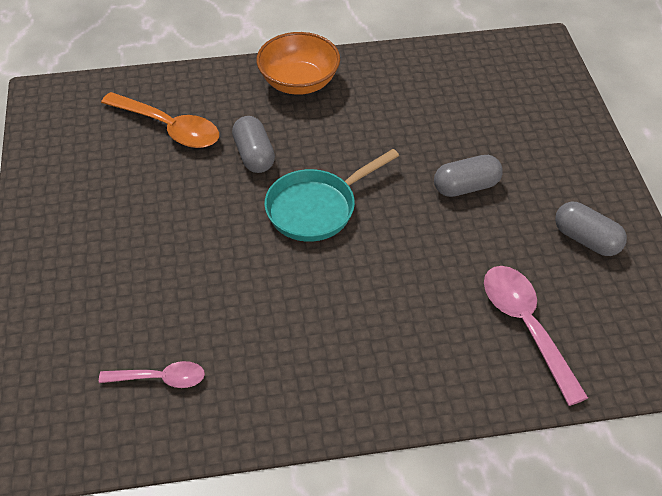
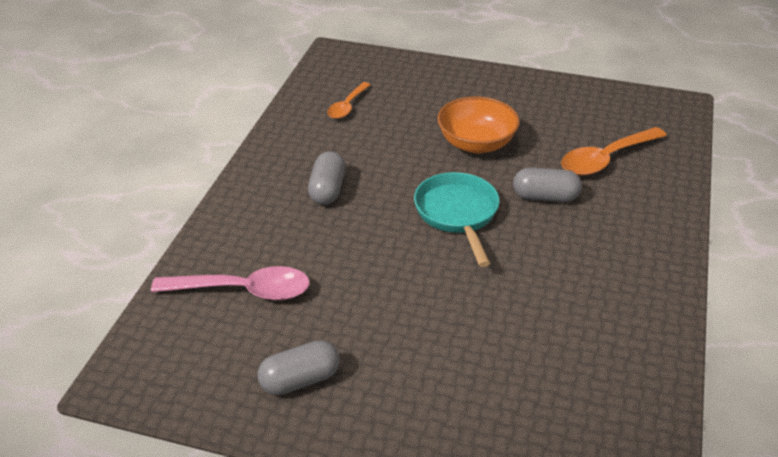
camera: 115 degrees right, 10 degrees down
pink spoon [99,361,205,388] -> orange spoon [327,82,371,119]
orange bowl [257,32,340,95] -> orange bowl moved to [437,96,520,153]
grey capsule [434,155,503,197] -> grey capsule moved to [308,151,345,205]

